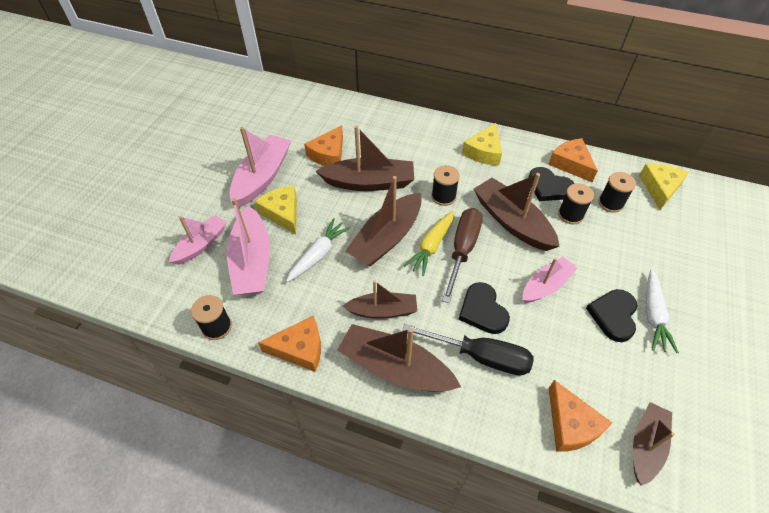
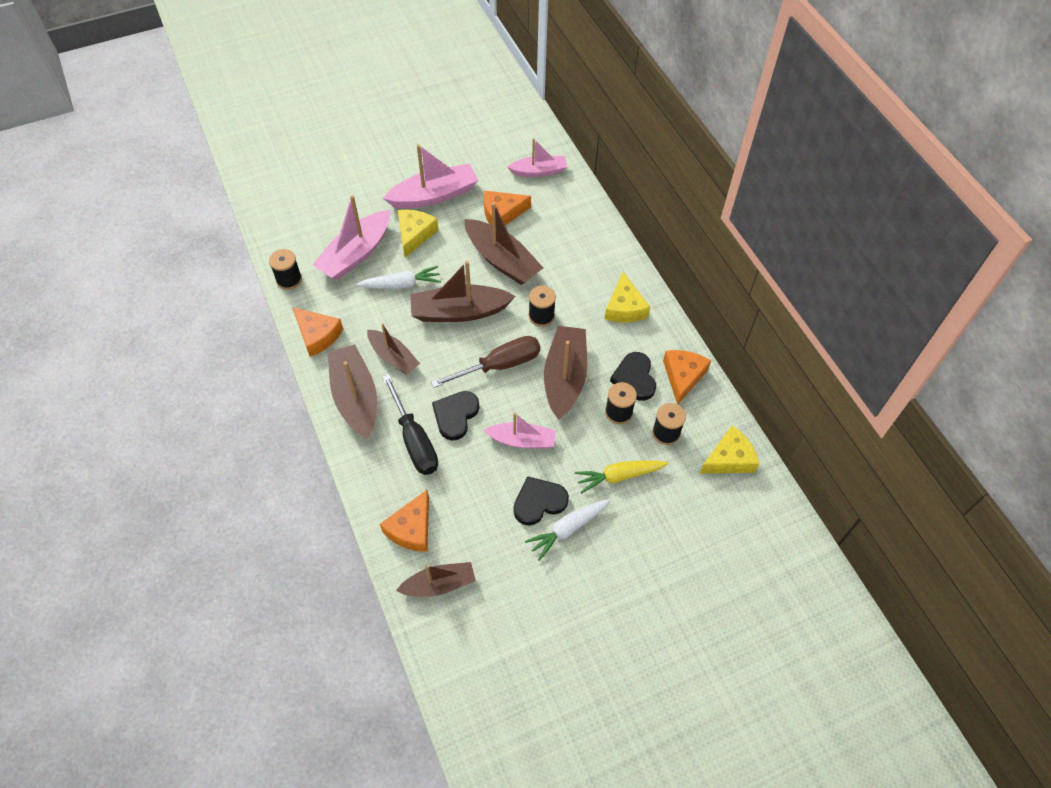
camera: 45 degrees right, 5 degrees up
pink boat [169,215,227,265] -> pink boat moved to [507,138,567,177]
yellow carrot [404,211,454,276] -> yellow carrot moved to [575,461,669,494]
yellow cheese [462,123,502,165] -> yellow cheese turned 75 degrees counterclockwise [605,272,650,323]

